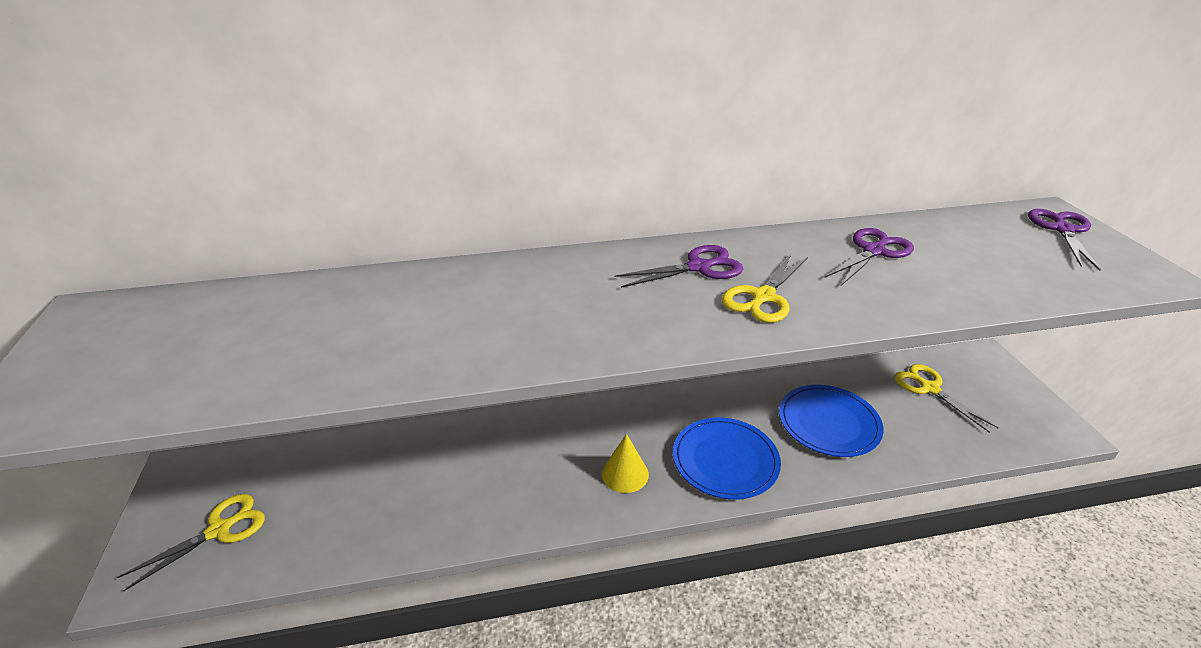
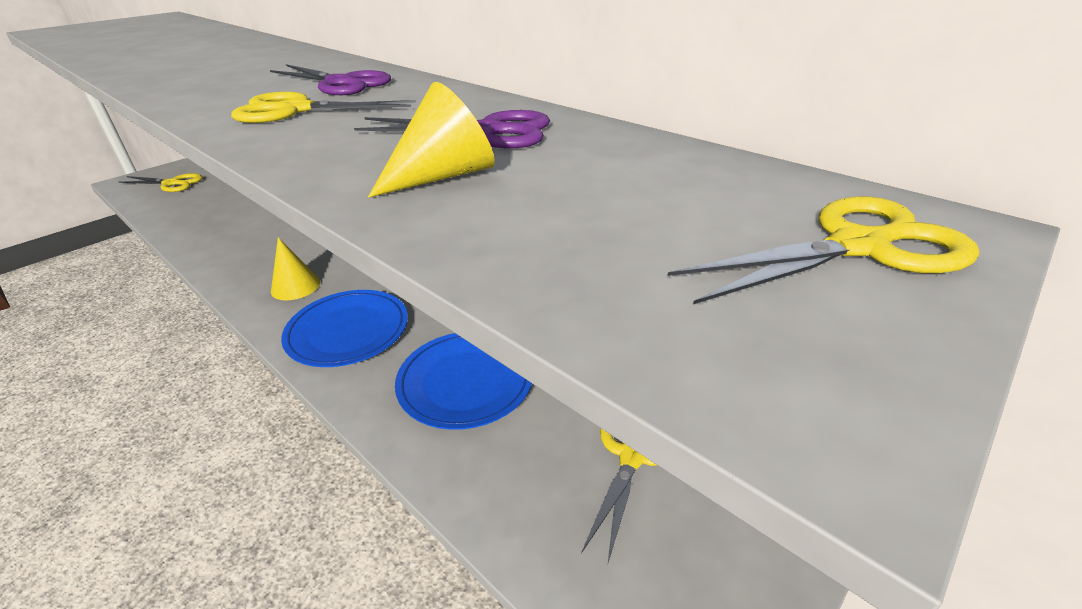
camera: 55 degrees right, 0 degrees up
purple scissors [1028,209,1101,270] -> yellow scissors [667,196,979,304]
none -> yellow cone [368,82,495,198]

